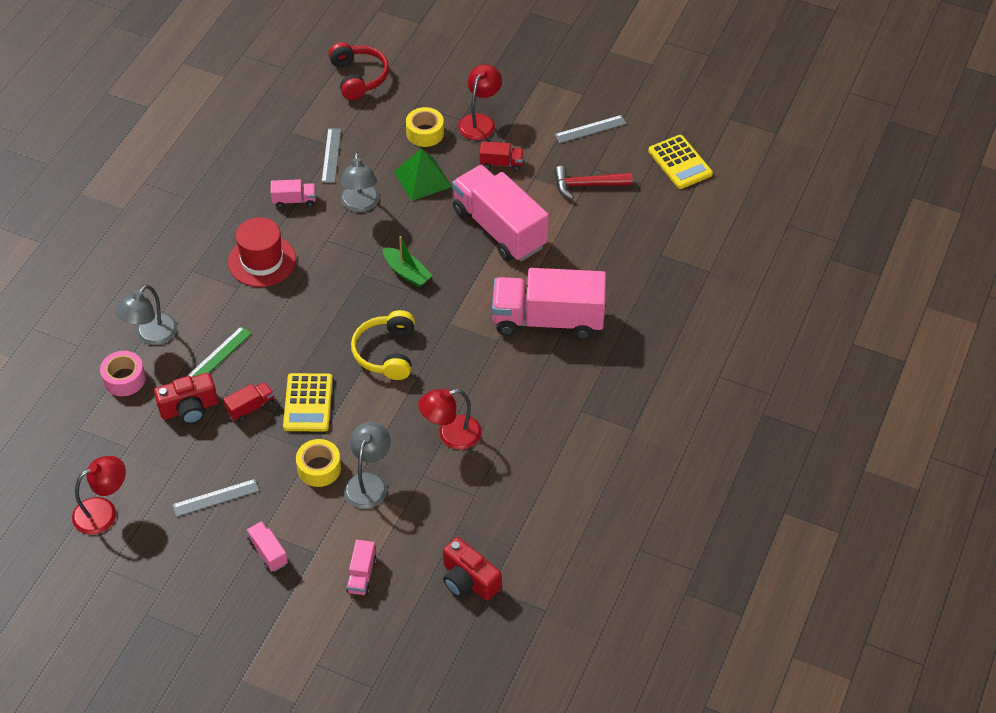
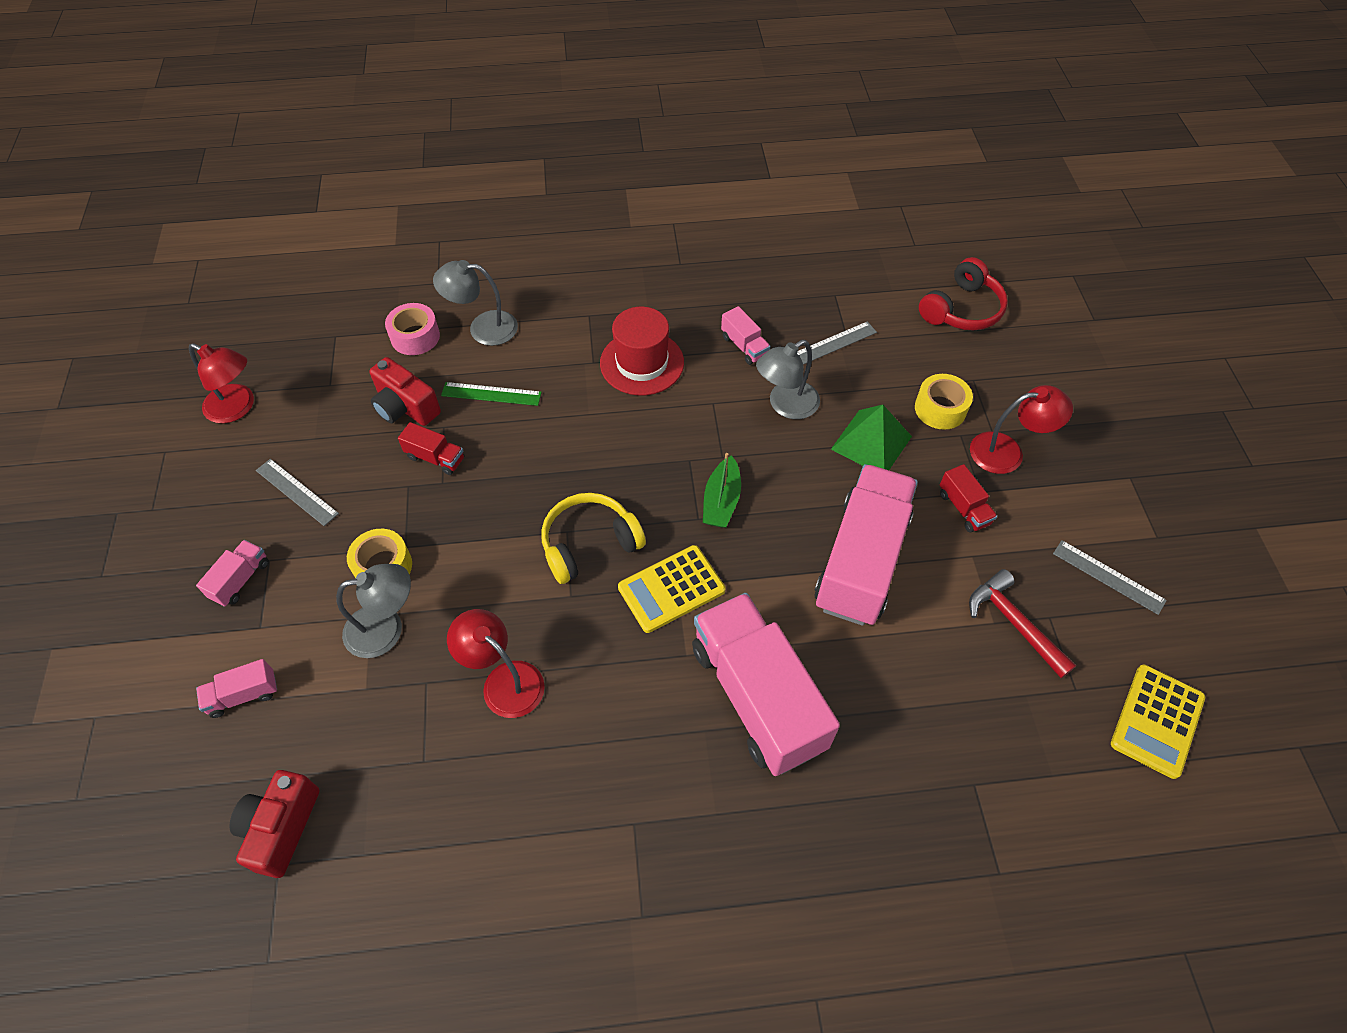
camera: 60 degrees right, 5 degrees up
yellow calculator [283,373,333,431] -> yellow calculator moved to [618,545,726,633]

